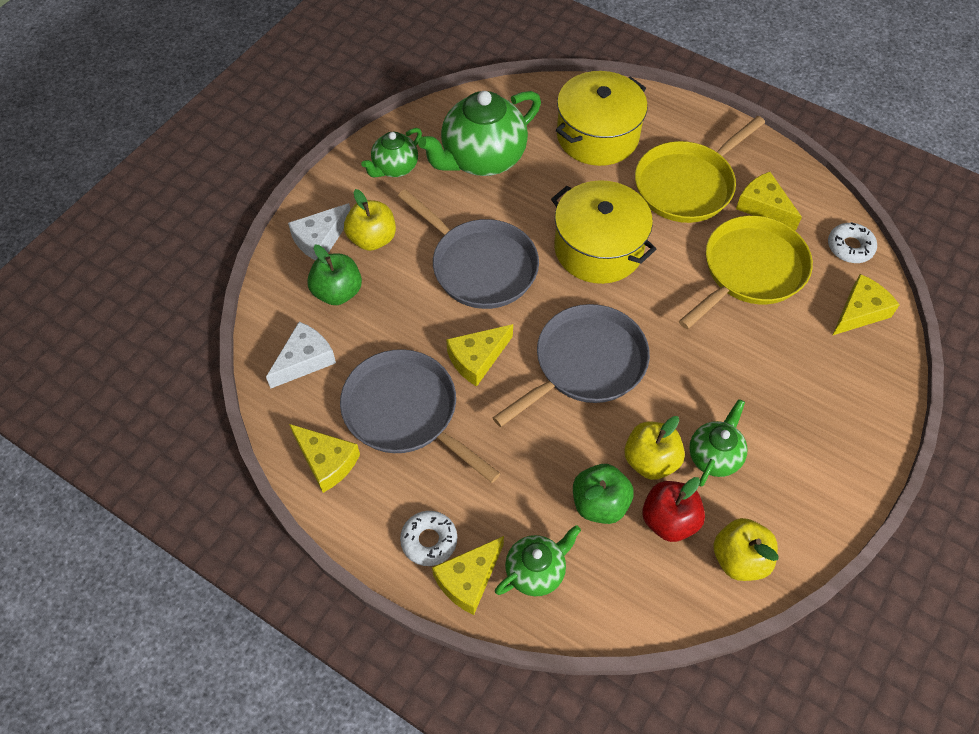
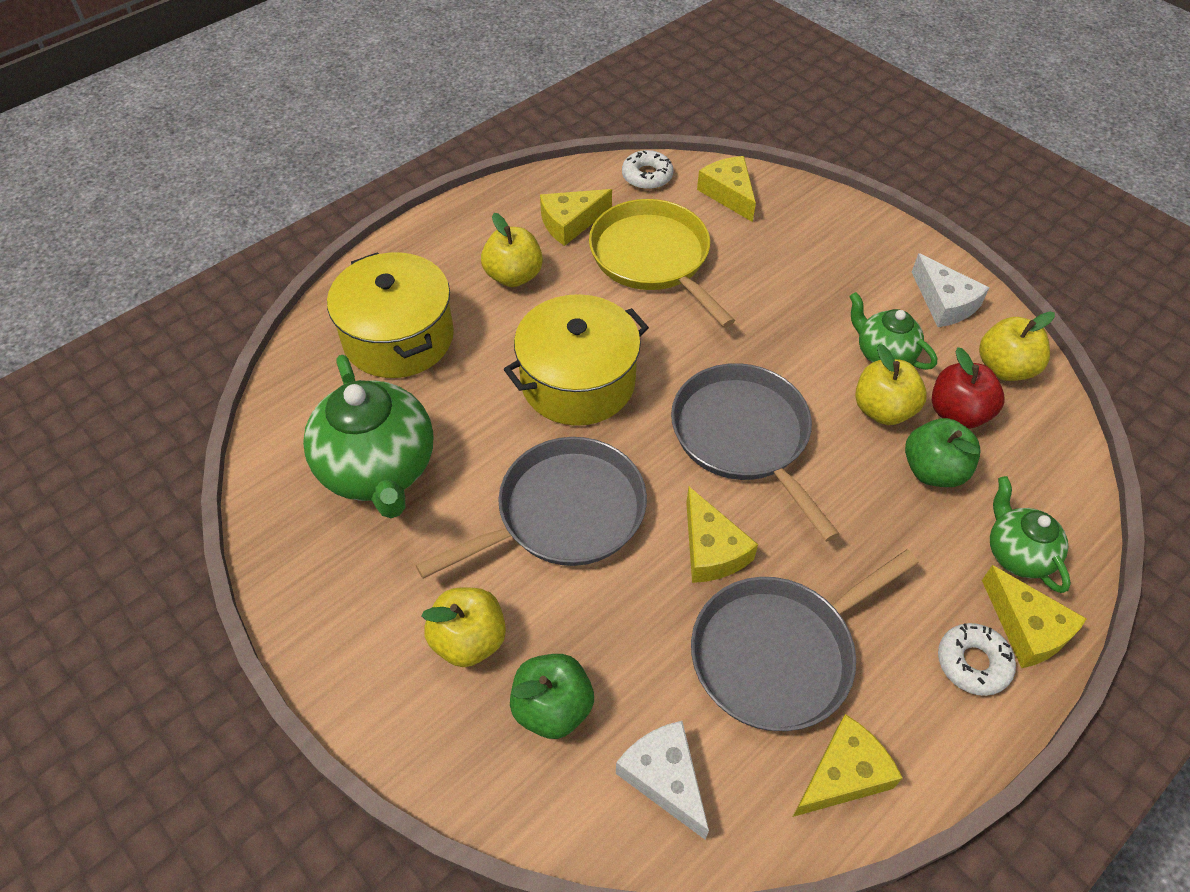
camera: 75 degrees left, 5 degrees down
white cheese [288,203,350,260] -> white cheese moved to [912,253,989,327]
green teapot [361,128,422,177] -> none
yellow pan [635,116,765,223] -> yellow apple [481,213,543,287]

